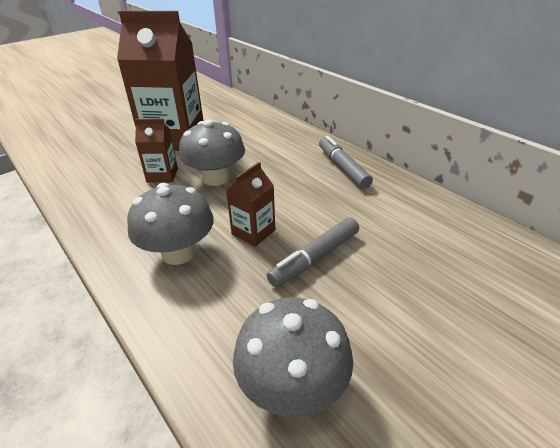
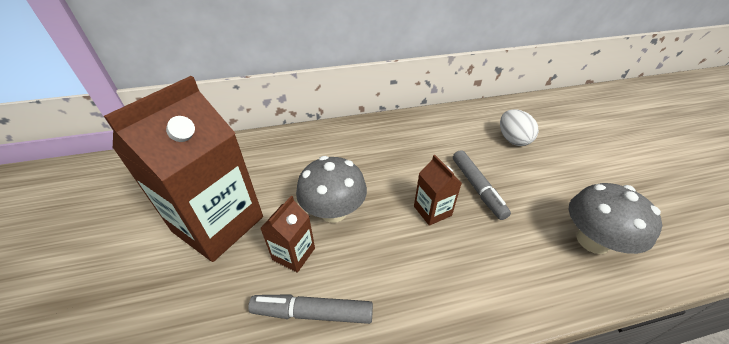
camera: 65 degrees left, 5 degrees up
grey mushroom [127,183,214,265] -> none
grey marker [319,136,373,189] -> grey marker moved to [248,294,373,324]
none -> white egg [500,109,539,146]

